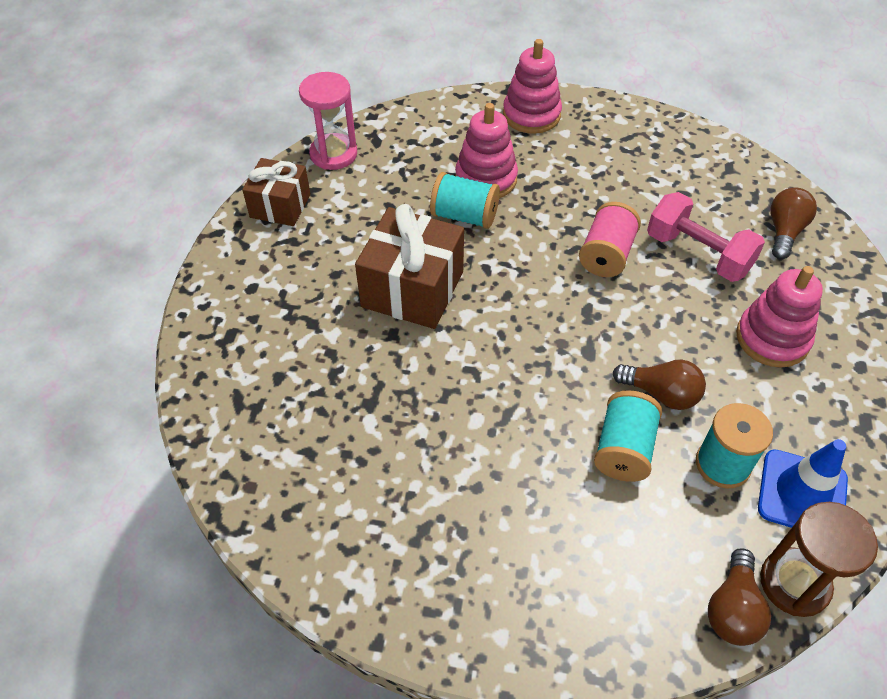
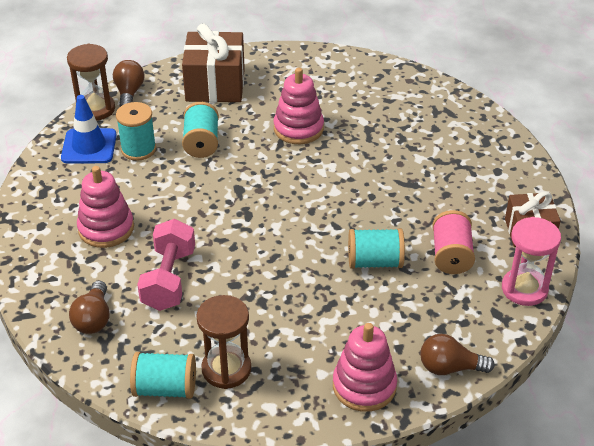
camera: 160 degrees right, 10 degrees down
brown gift [355,204,464,329] -> brown gift moved to [182,24,245,102]
pink stacking toy [455,103,518,198] -> pink stacking toy moved to [274,68,324,144]
pink spool [579,202,641,277] -> pink spool moved to [432,210,475,274]
brown light bulb [613,360,706,410] -> brown light bulb moved to [420,334,495,375]
pink dumbbell [647,192,765,282] -> pink dumbbell turned 75 degrees clockwise [137,219,195,311]
none -> turquoise spool [130,352,196,399]
none -> brown hourglass [197,295,251,389]

